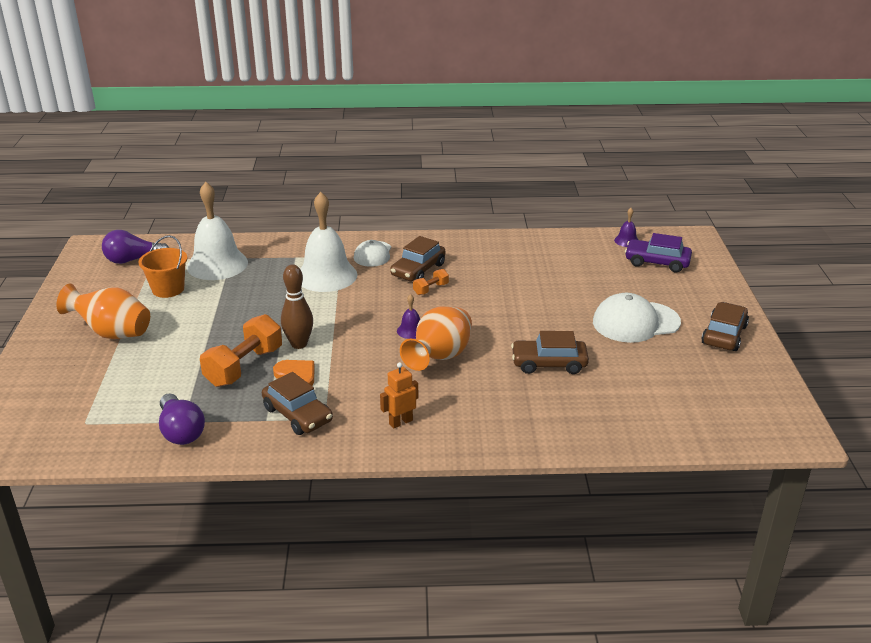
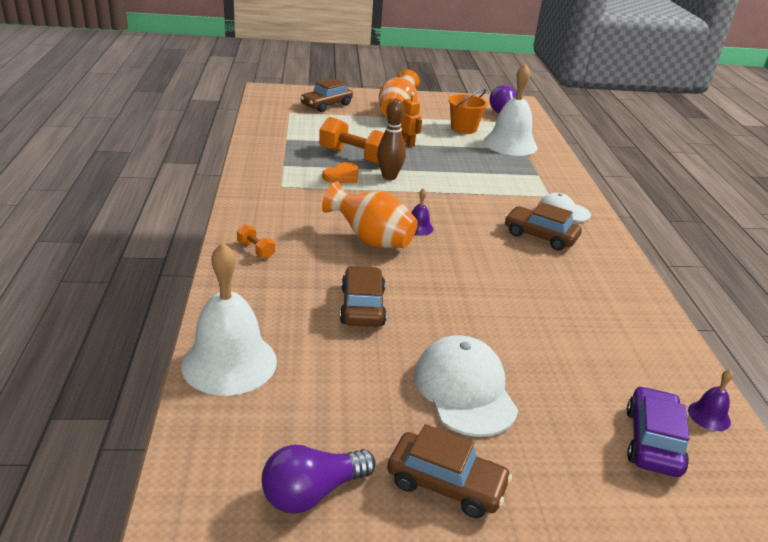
camera: 85 degrees right, 0 degrees up
purple light bulb [159,393,205,445] -> purple light bulb moved to [262,445,376,514]
brown car [262,372,333,435] -> brown car moved to [300,78,353,112]
white bell [300,192,358,292] -> white bell moved to [181,242,277,396]
orange robot [380,362,418,429] -> orange robot moved to [400,92,422,147]
orange dumbbell [413,269,449,295] -> orange dumbbell moved to [237,224,275,259]

